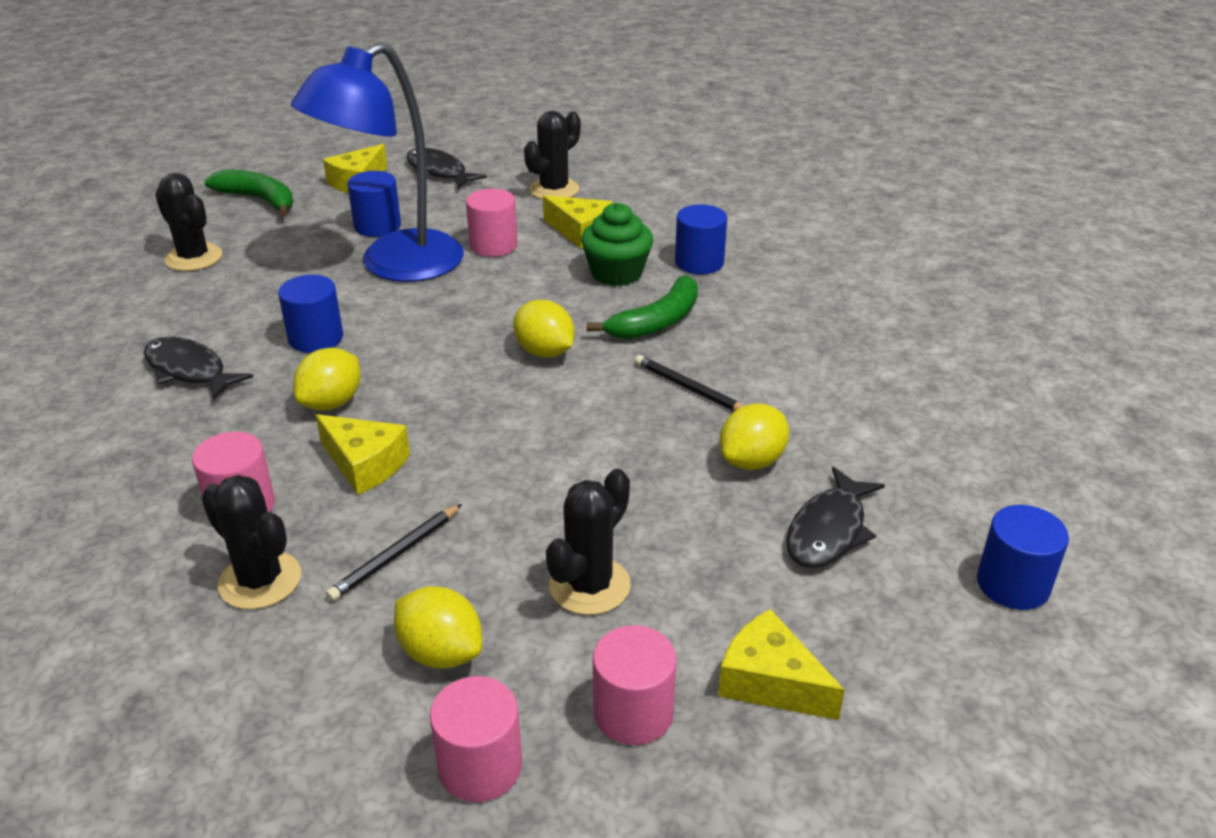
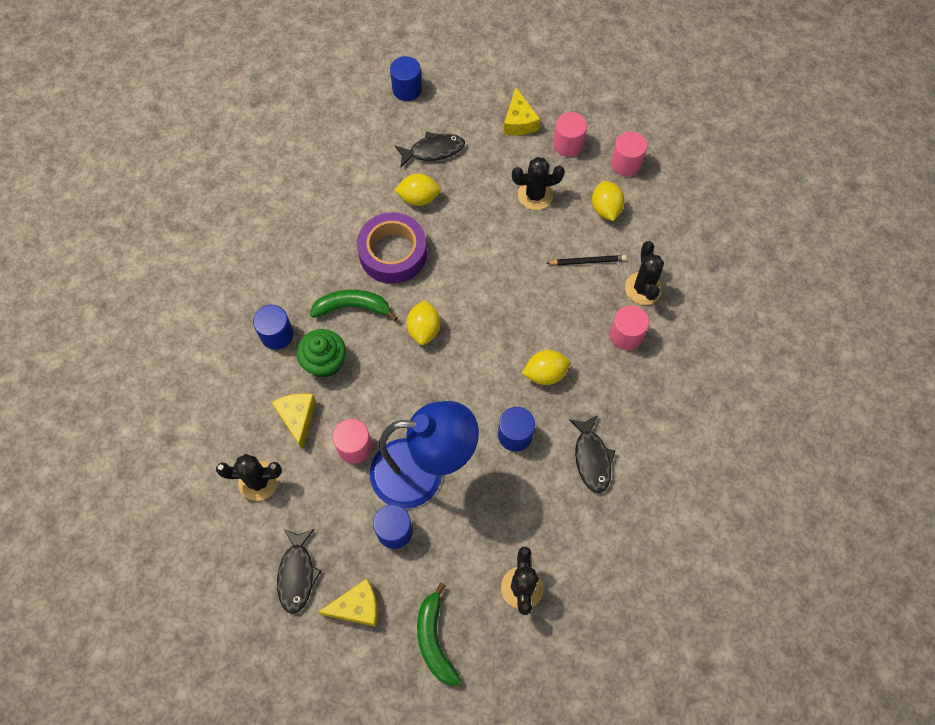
camera: 135 degrees left, 30 degrees up
yellow cheese [316,414,410,495] -> none
black pencil [635,355,743,411] -> purple tape [357,212,427,284]

